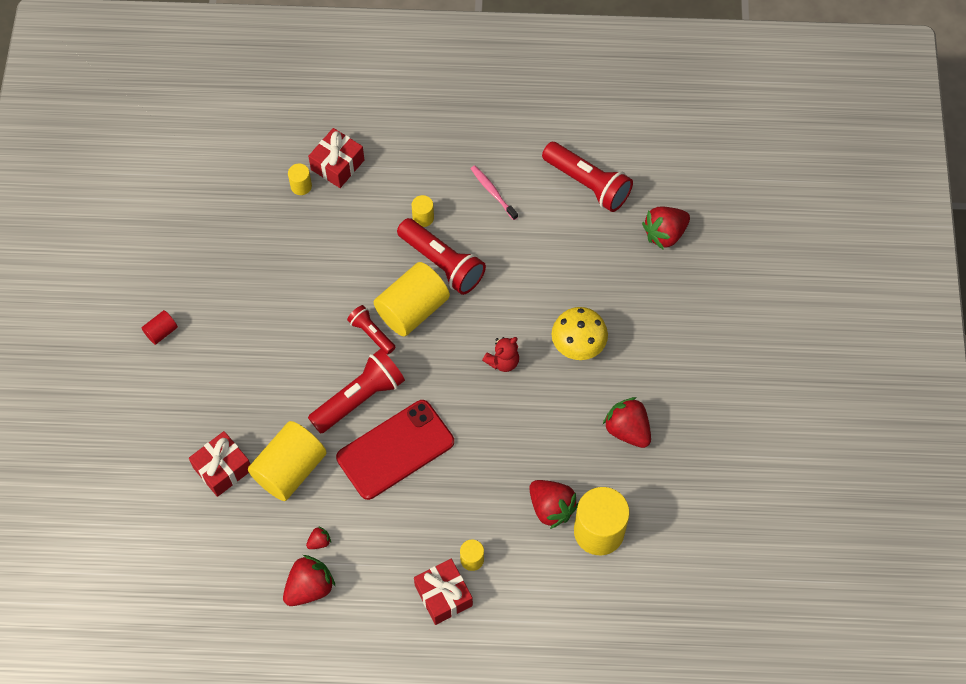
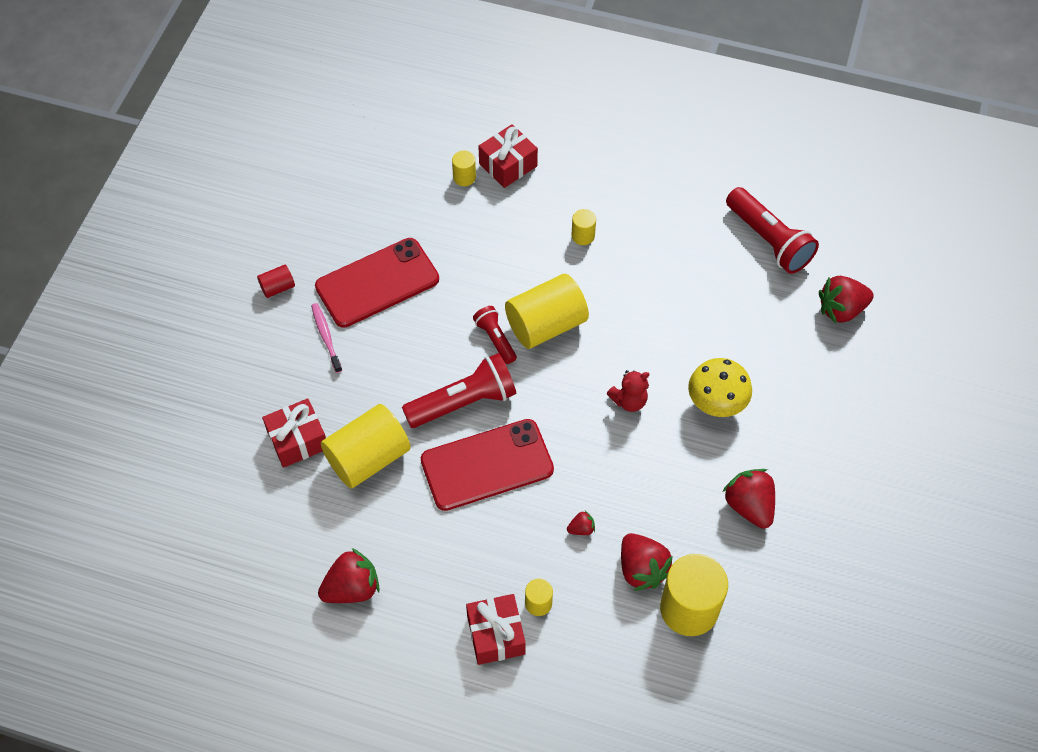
camera: 15 degrees right, 5 degrees down
red strawberry [306,526,331,549] -> red strawberry moved to [567,511,595,535]
red flashlight [397,218,486,295] -> none
pink toothbrush [471,165,518,220] -> pink toothbrush moved to [311,303,342,373]
none -> red phone [315,238,439,328]

